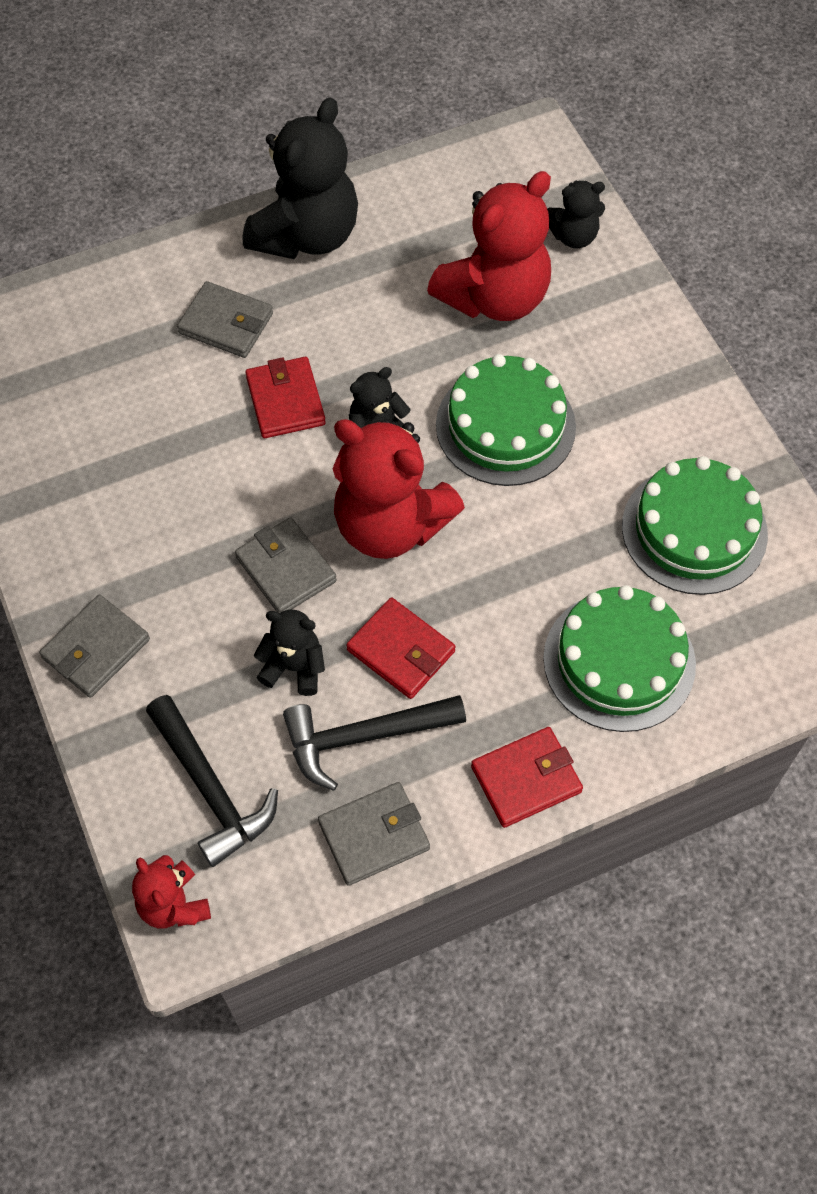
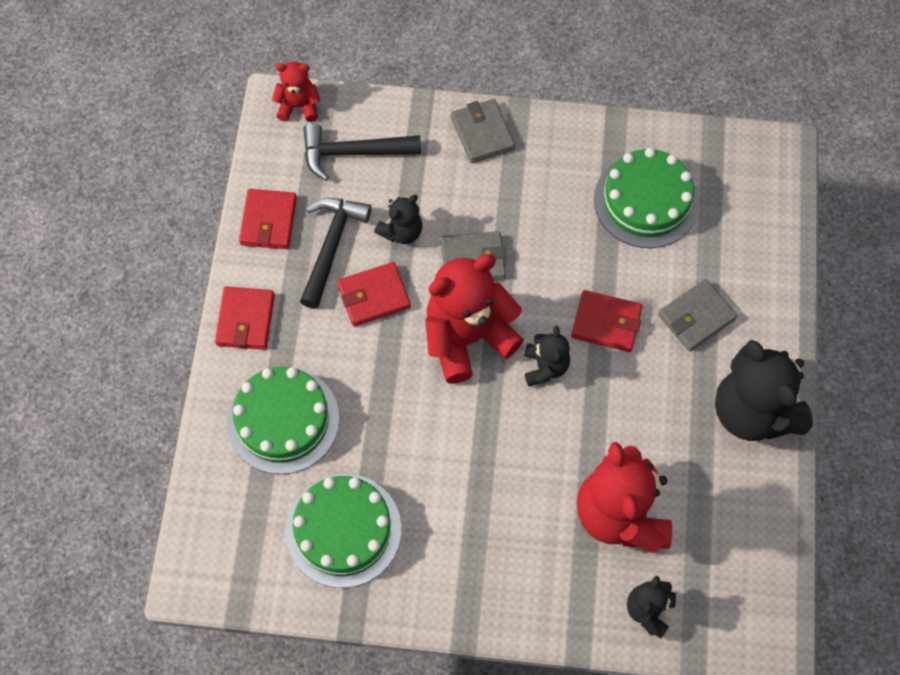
camera: 120 degrees right, 5 degrees up
grey wallet [318,782,430,886] -> red wallet [239,189,297,249]
green cake [436,354,576,486] -> green cake moved to [594,148,699,248]

